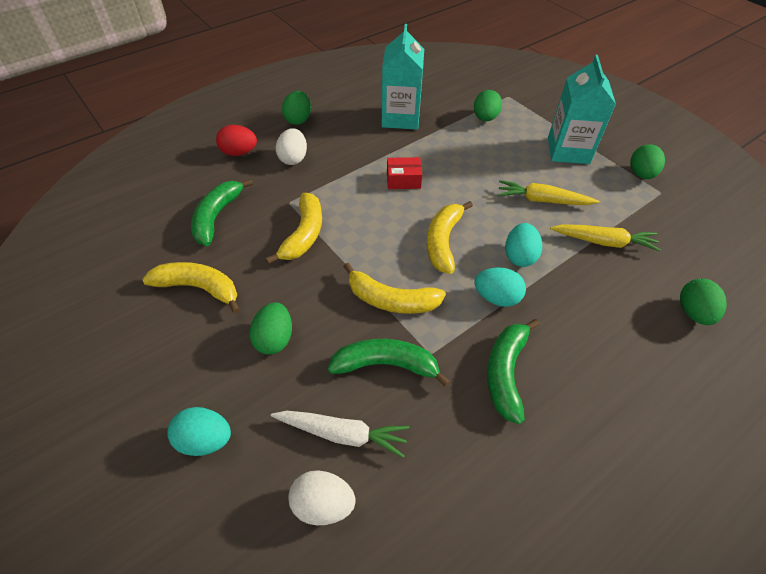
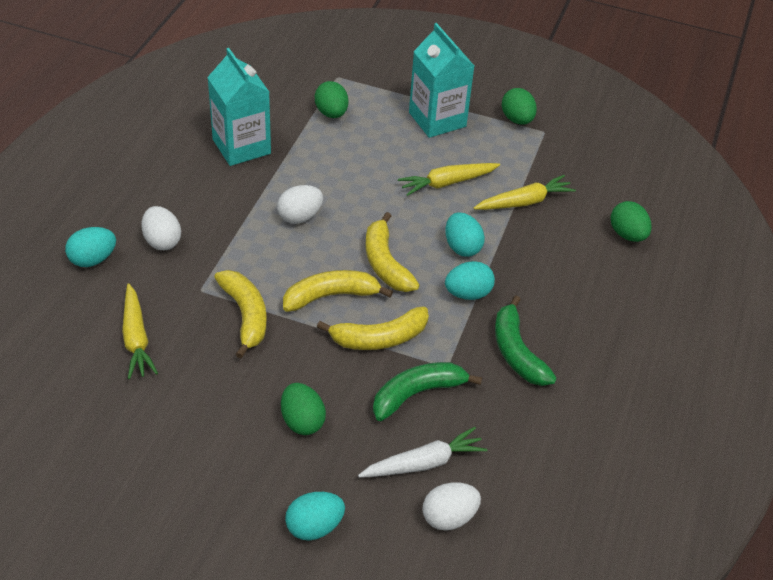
camera: 35 degrees left, 5 degrees down
yellow banana [142,262,240,314] -> yellow banana moved to [283,270,393,312]
green banana [191,178,253,246] -> yellow carrot [122,283,158,379]
red egg [216,125,257,156] -> turquoise egg [65,227,116,267]
green egg [282,91,311,125] -> none
red box [387,157,422,189] -> white egg [277,185,323,224]

